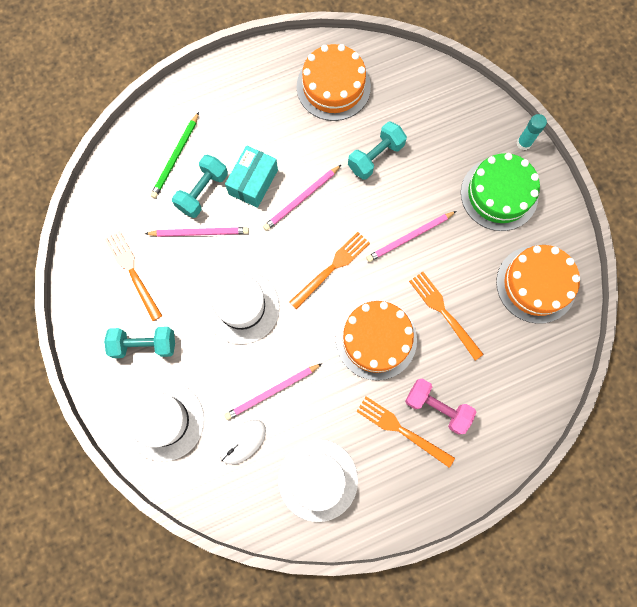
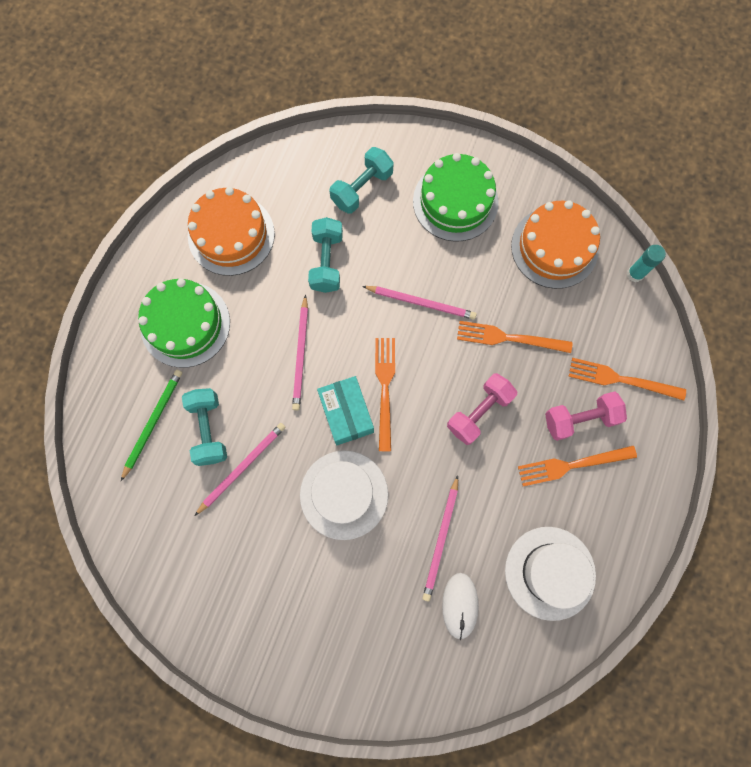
camera: 45 degrees left, 0 degrees up
turquoise dumbbell [104,327,175,358] -> turquoise dumbbell moved to [330,147,394,214]
orange fork [105,231,162,321] -> orange fork moved to [568,358,686,401]
white hat [126,382,204,462] -> none
green pencil [150,112,199,198] -> green pencil turned 135 degrees counterclockwise [121,369,182,481]
turquoise box [225,145,278,208] -> turquoise box moved to [317,376,374,445]
orange cake [336,300,417,380] -> pink dumbbell [447,373,517,445]
pink pencil [366,211,456,262] -> pink pencil turned 90 degrees counterclockwise [362,286,477,320]
turquoise glue stick [517,114,547,150] -> turquoise glue stick moved to [627,245,666,282]
none -> green cake [138,278,230,368]

